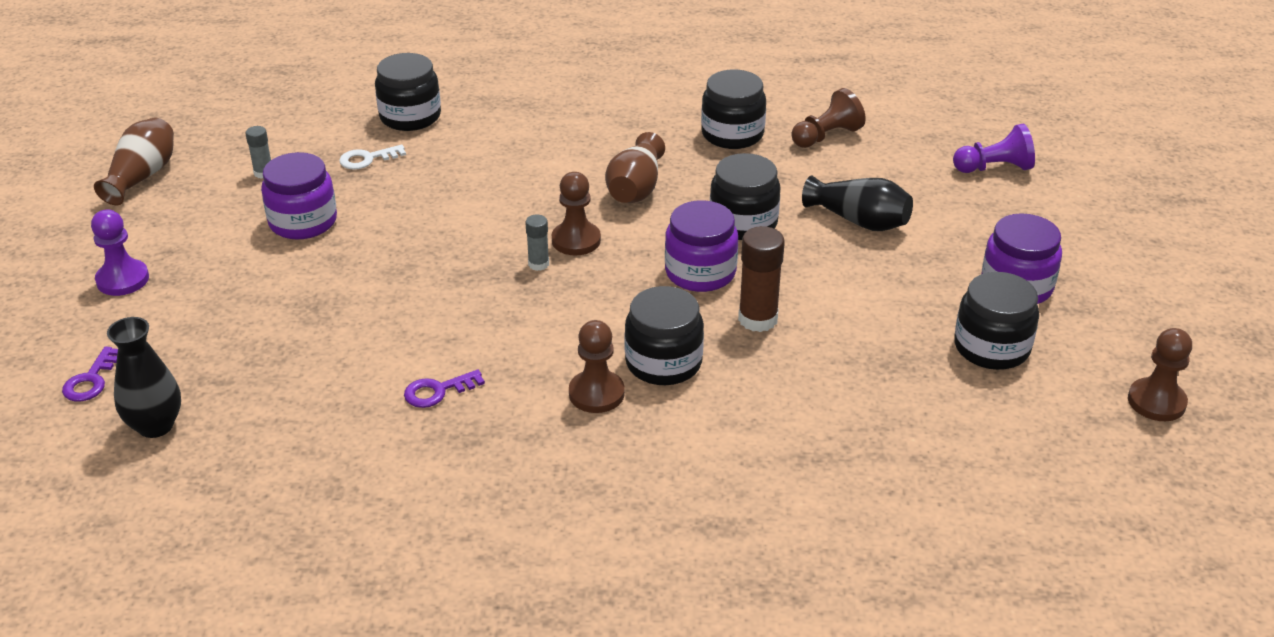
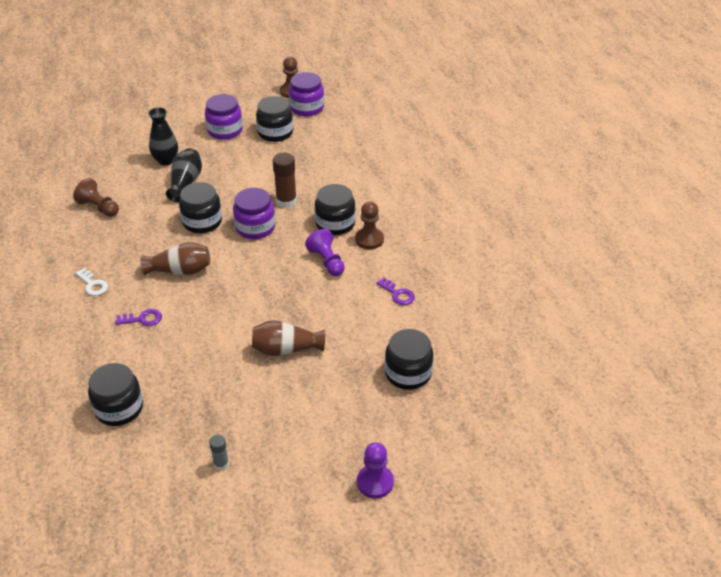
camera: 110 degrees left, 5 degrees up
purple key [62,346,118,402] -> purple key moved to [115,309,162,326]
brown vase [94,118,174,205] -> brown vase moved to [252,320,325,356]
black vase [107,317,181,438] -> black vase moved to [148,107,178,166]
purple jar [261,152,337,240] -> purple jar moved to [289,72,324,116]
white key [339,145,406,170] -> white key moved to [75,268,108,296]
grey glue stick [525,214,549,271] -> none
brown pawn [552,172,601,255] -> none
black jar [701,70,766,149] -> black jar moved to [385,329,433,390]
purple pawn [953,124,1035,173] -> purple pawn moved to [305,229,345,276]

